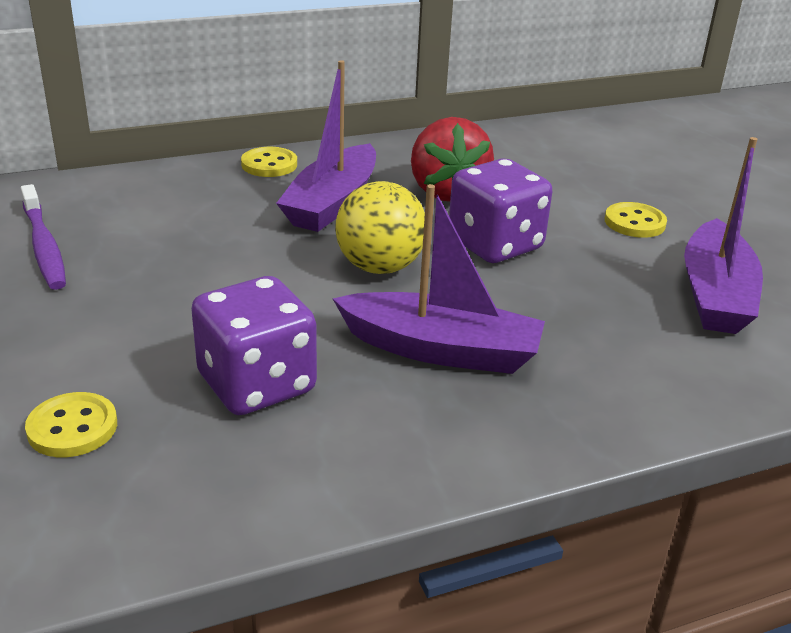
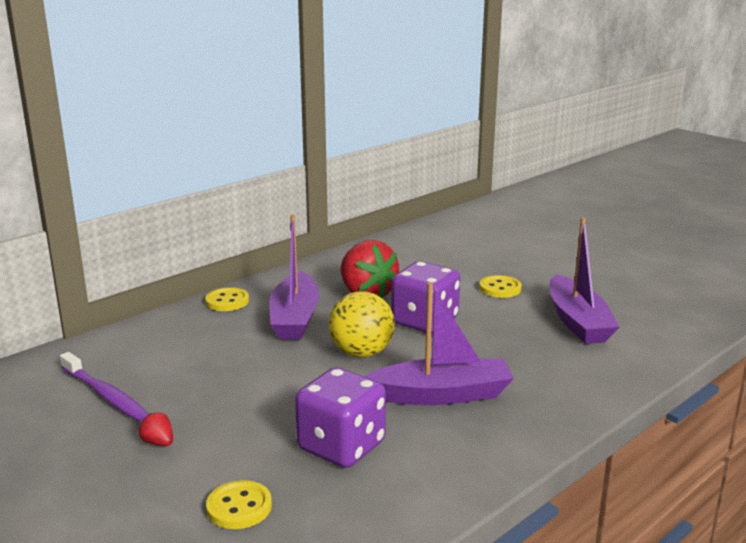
camera: 20 degrees left, 10 degrees down
none -> red strawberry [139,413,173,446]

